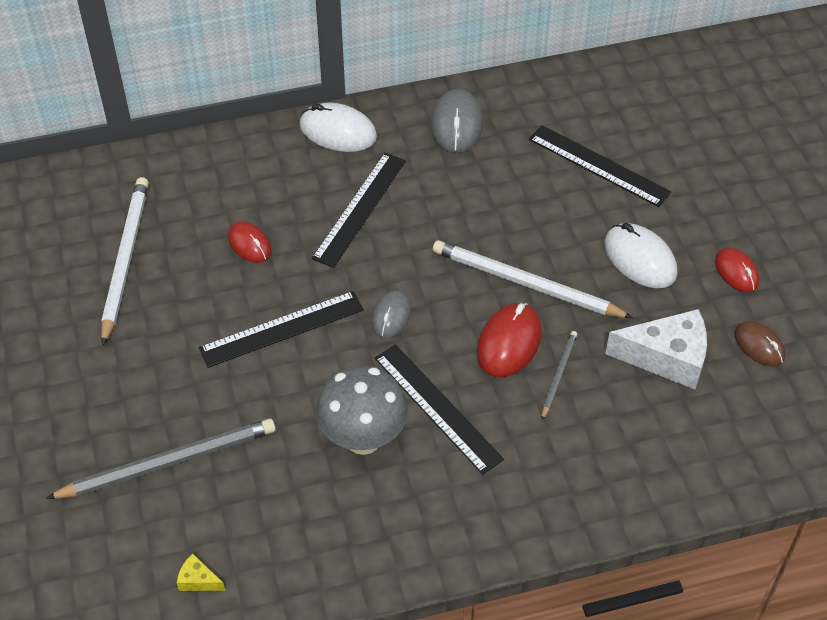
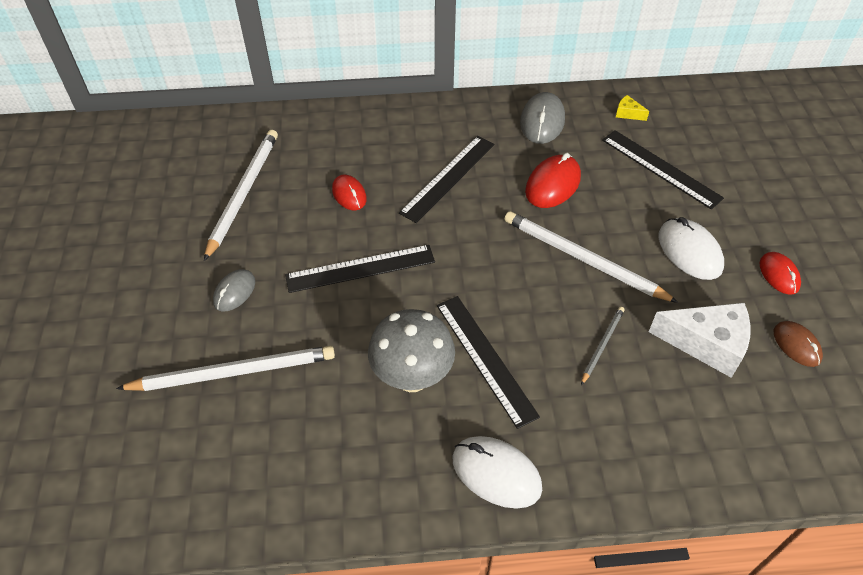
camera: 10 degrees right, 0 degrees up
grey pencil [46,418,276,499] -> white pencil [116,346,335,391]
yellow cheese [177,553,225,591] -> yellow cheese moved to [616,95,649,121]
white mouse [299,102,377,152] -> white mouse moved to [453,436,542,509]
grey mouse [372,290,411,338] -> grey mouse moved to [213,269,255,312]
red mouse [477,303,542,377] -> red mouse moved to [525,153,581,208]

